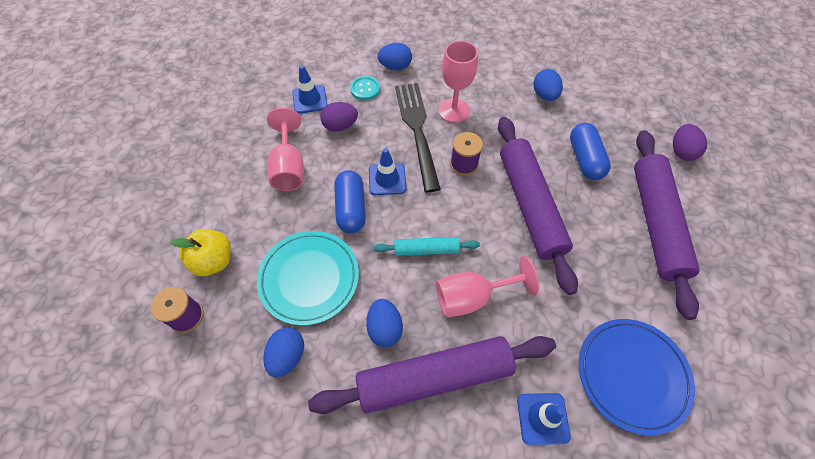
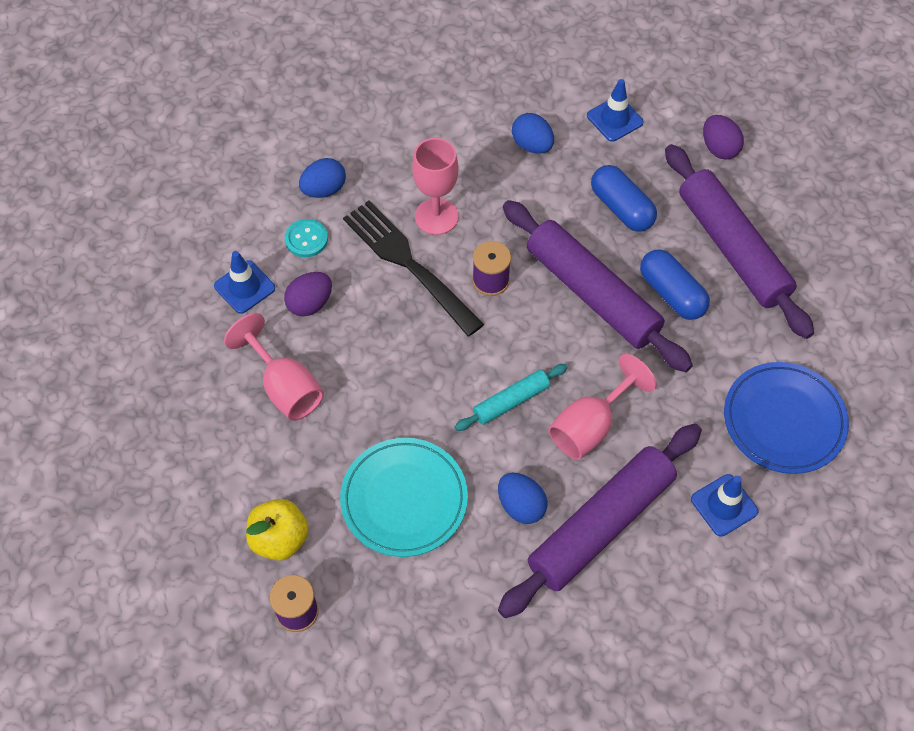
camera: 30 degrees left, 0 degrees up
blue egg [263,328,304,378] -> none
blue capsule [334,170,366,233] -> blue capsule moved to [640,250,710,320]
blue traffic cone [369,148,406,195] -> blue traffic cone moved to [587,79,644,142]

